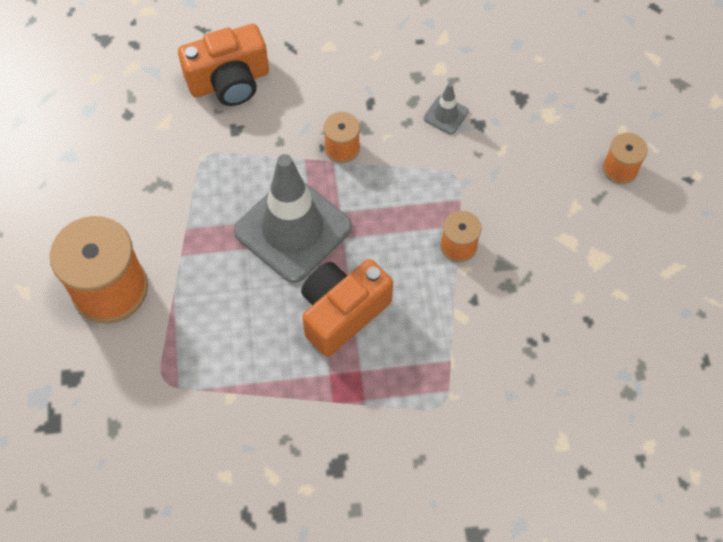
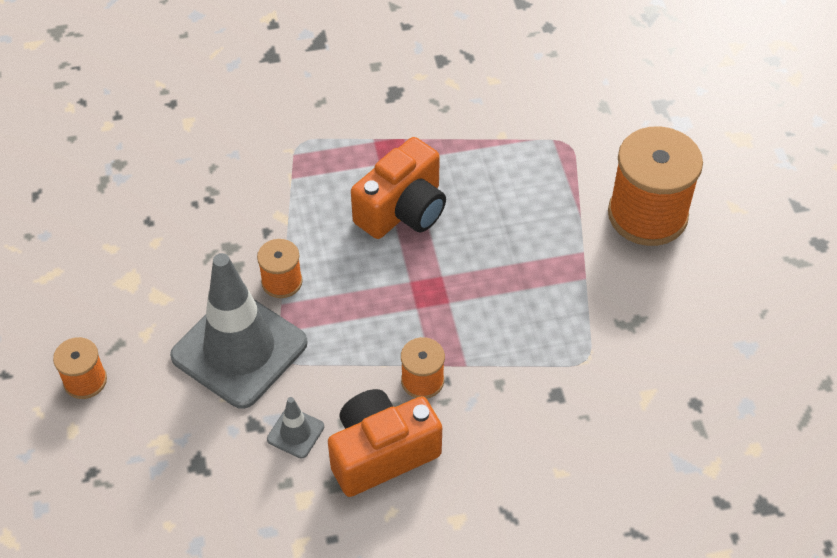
camera: 175 degrees right, 10 degrees down
orange camera [178,24,269,106] -> orange camera moved to [328,389,442,497]
grey traffic cone [234,154,352,283] -> grey traffic cone moved to [170,253,308,409]

